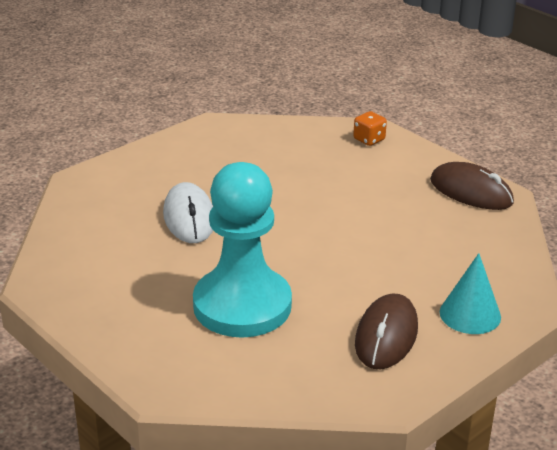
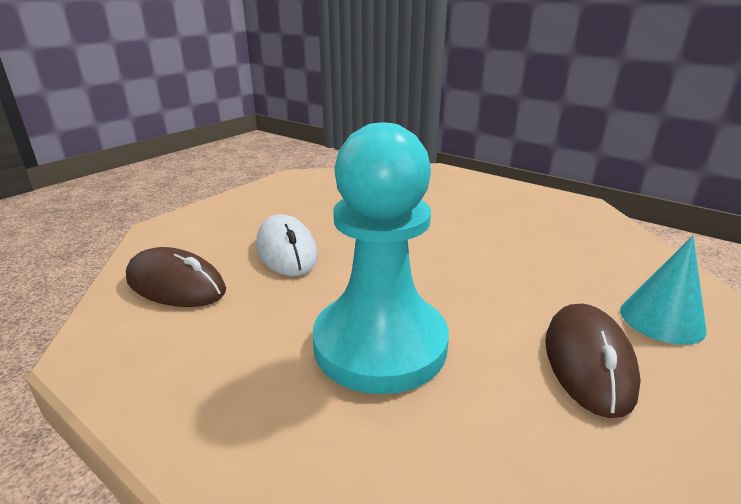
camera: 10 degrees left, 5 degrees down
orange dice [353,111,387,146] -> none
brown mouse [430,162,514,210] -> brown mouse moved to [126,247,226,307]

